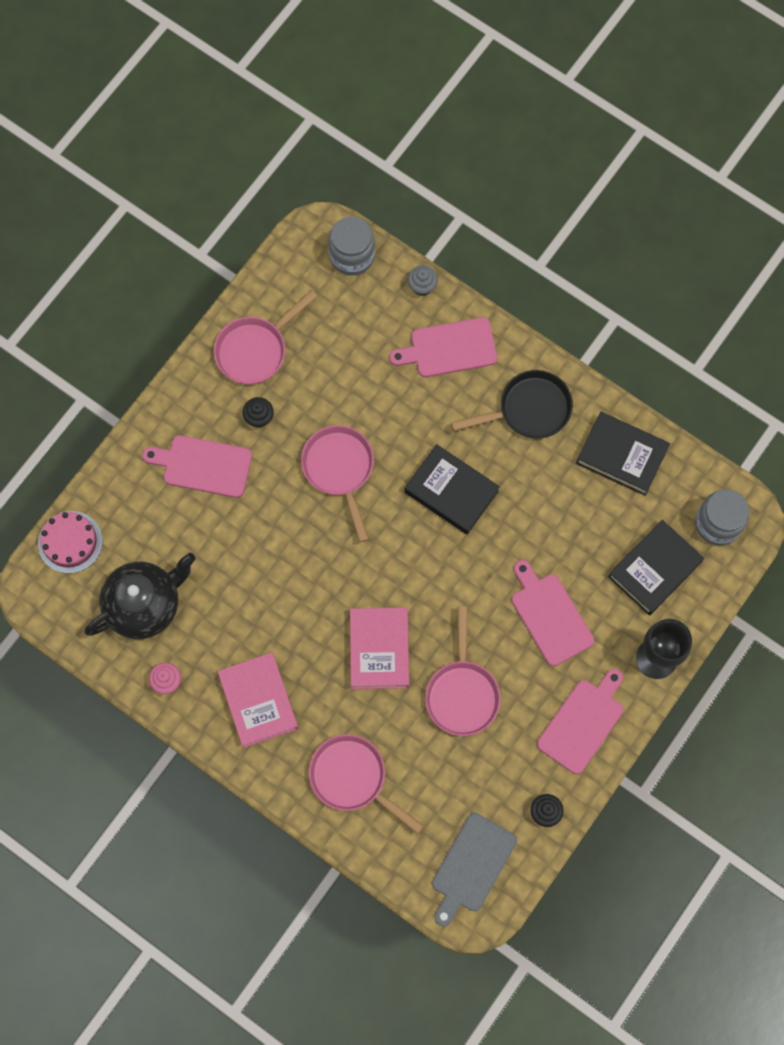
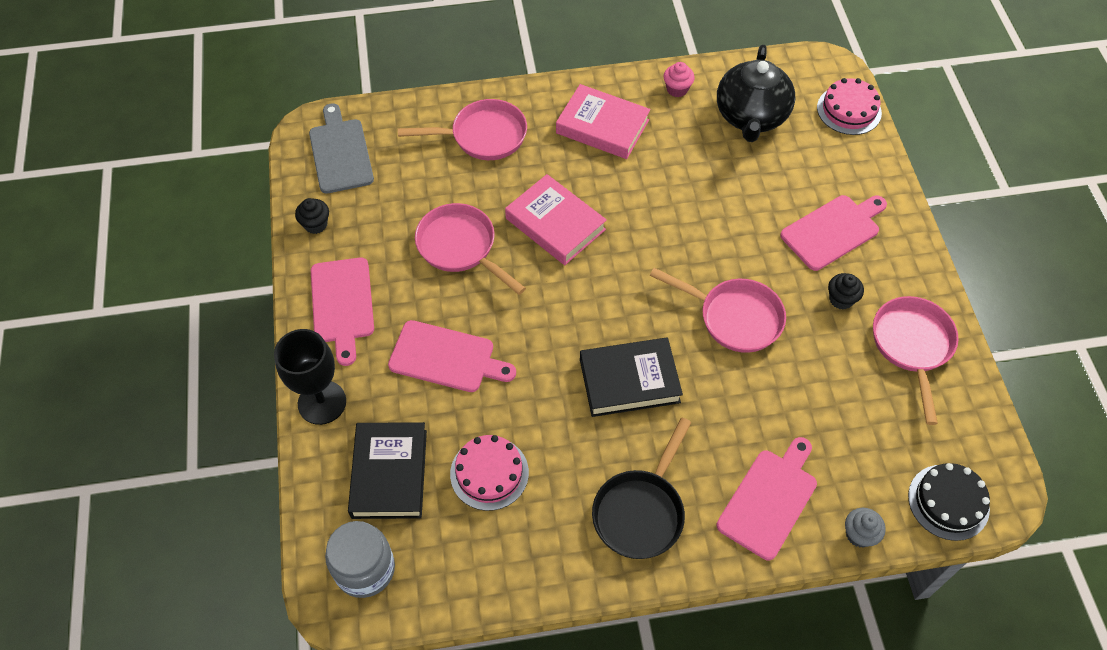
camera: 135 degrees right, 15 degrees down
grey jar [328,217,375,275] -> black cake [908,463,990,541]
black book [576,412,670,496] -> none
none -> pink cake [450,435,529,511]

